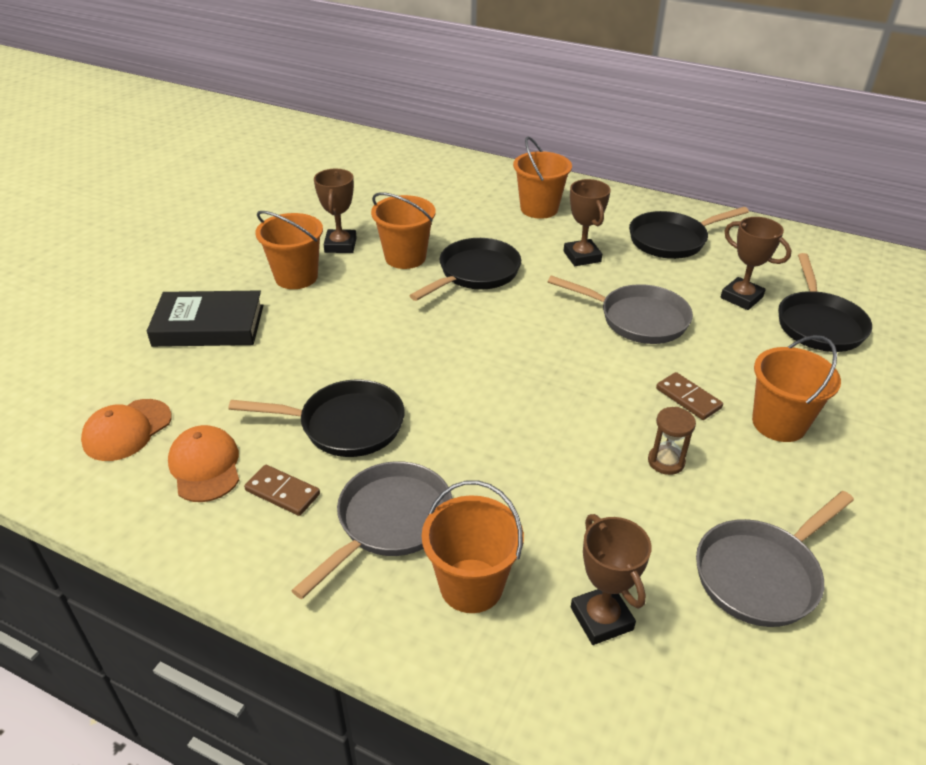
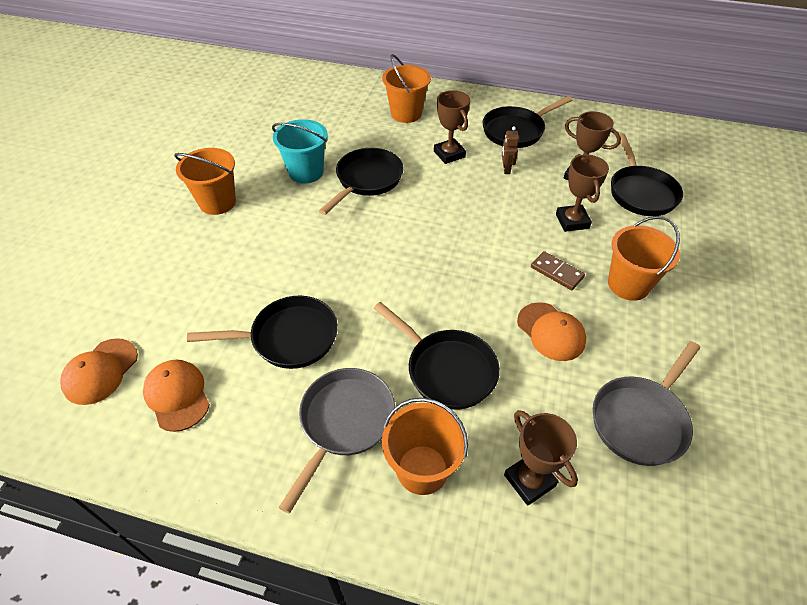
camera: 10 degrees left, 10 degrees up
black book [147,290,263,347] -> none
brown domino [244,465,320,516] -> none
brown trophy [314,169,357,253] -> brown trophy moved to [556,154,609,232]
orange bucket [371,193,435,269] -> turquoise bucket [272,119,328,184]
grey pan [548,275,693,344] -> none
brown hourglass [648,407,696,475] -> orange cap [517,302,586,361]
none -> black pan [374,302,500,410]
none -> brown robot [502,126,519,174]

